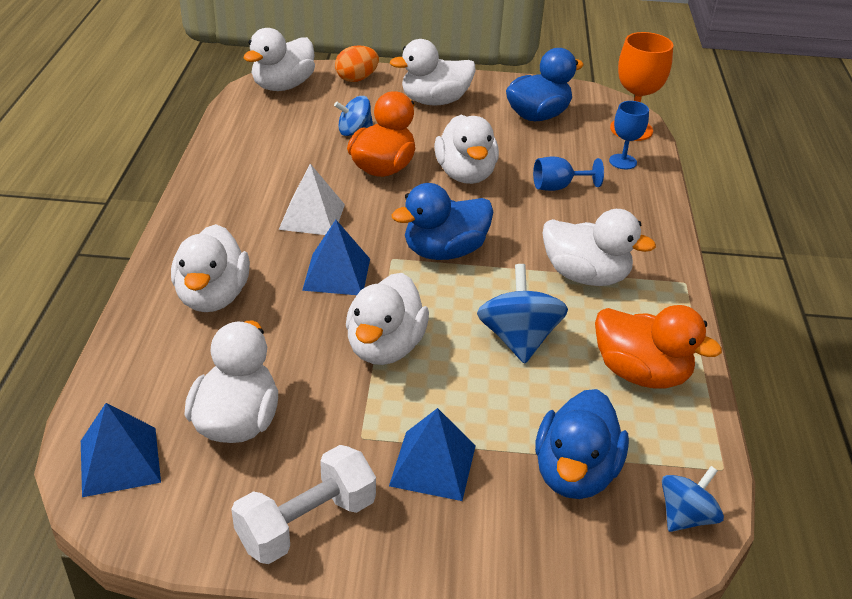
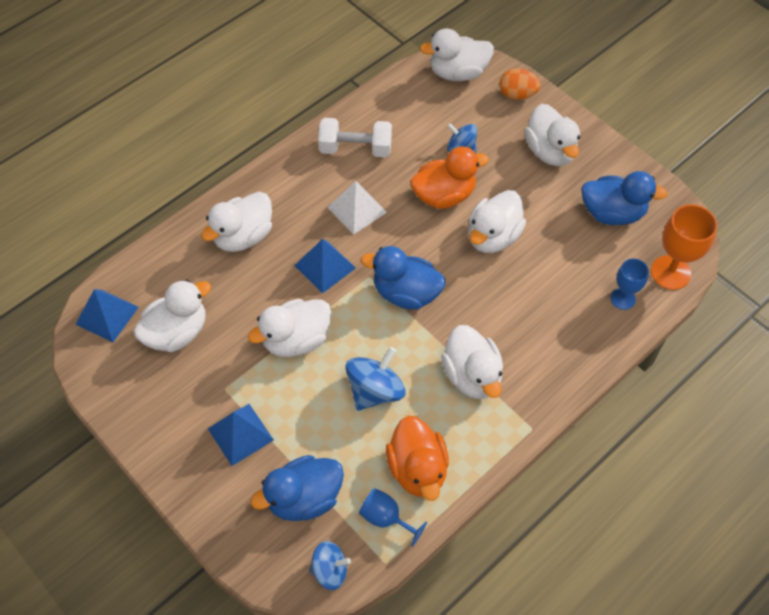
camera: 45 degrees right, 20 degrees up
white dumbbell [231,445,376,564] -> white dumbbell moved to [318,118,392,157]
white duck [390,39,476,106] -> white duck turned 135 degrees counterclockwise [525,104,580,166]
blue goblet [533,157,604,191] -> blue goblet moved to [359,488,427,547]

